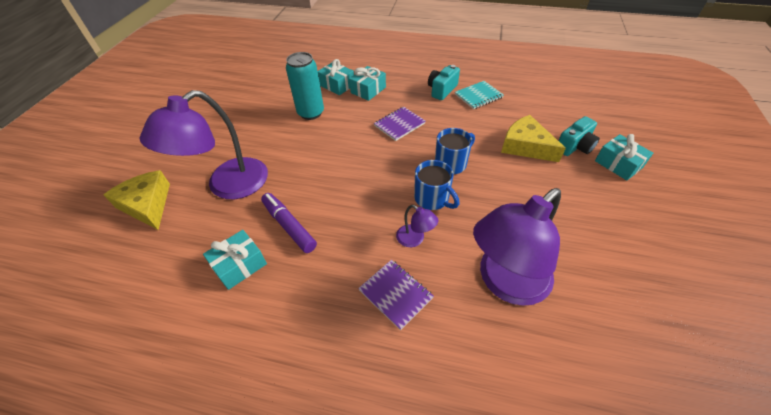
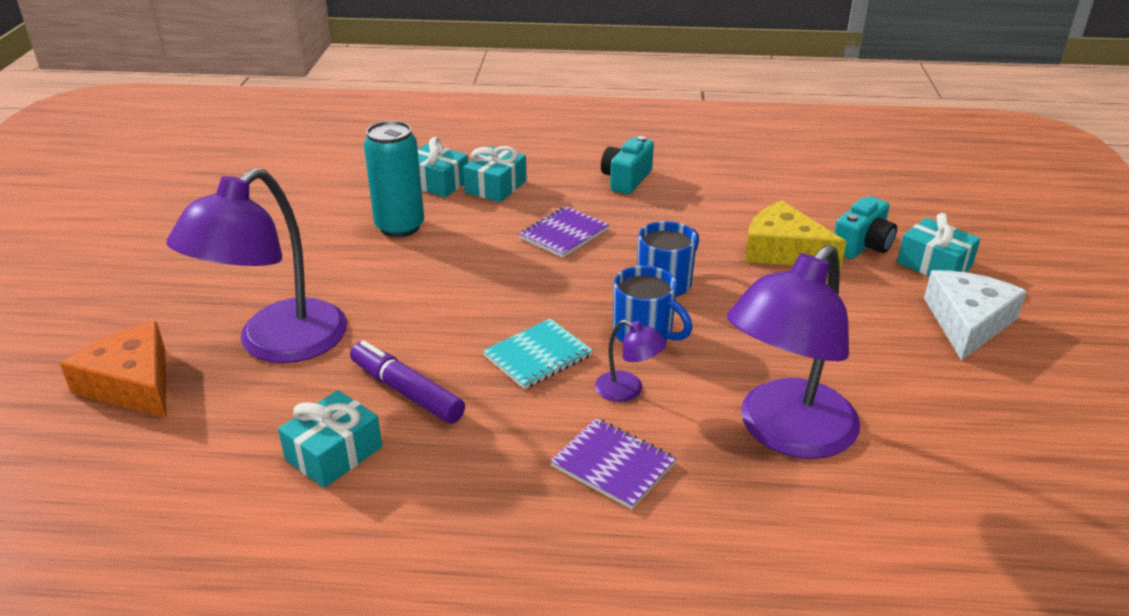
camera: 10 degrees left, 15 degrees down
yellow cheese [103,170,170,230] -> orange cheese [60,321,167,418]
turquoise notebook [455,81,504,109] -> turquoise notebook moved to [483,318,593,389]
none -> white cheese [924,270,1027,360]

